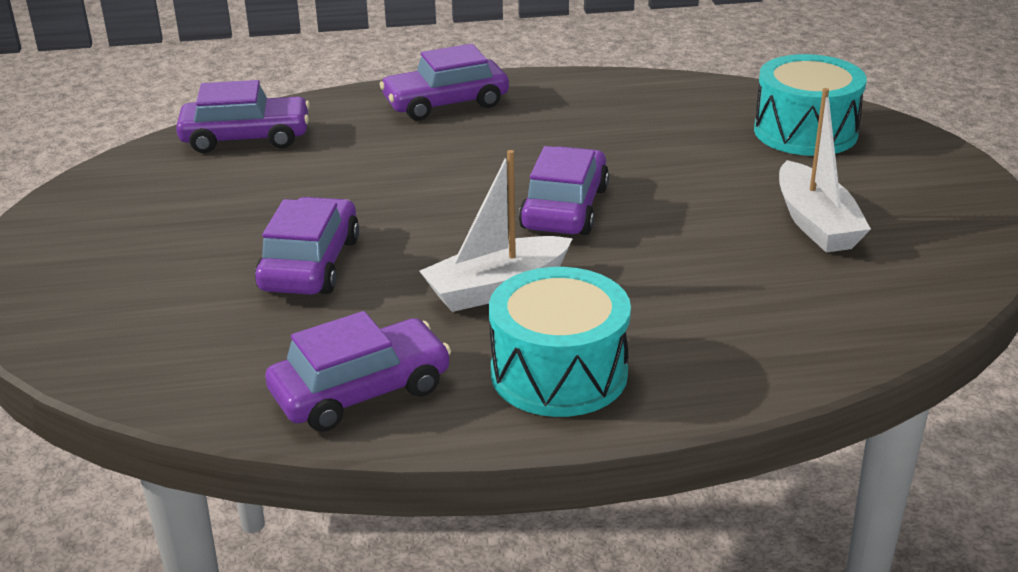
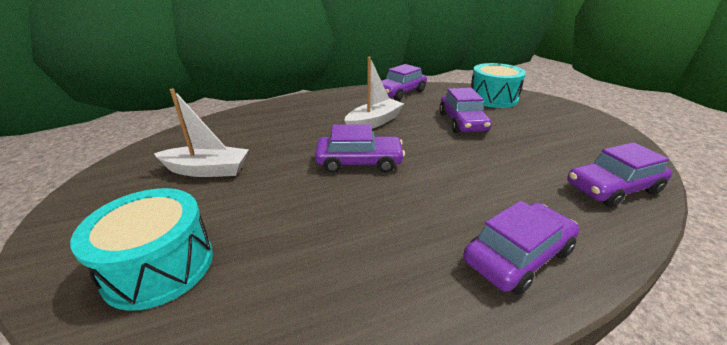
camera: 165 degrees right, 0 degrees up
turquoise drum [489,267,631,417] -> turquoise drum moved to [471,63,526,108]
purple car [519,146,609,235] -> purple car turned 90 degrees counterclockwise [315,124,405,173]
white boat [779,88,871,253] -> white boat turned 120 degrees clockwise [154,89,249,177]

